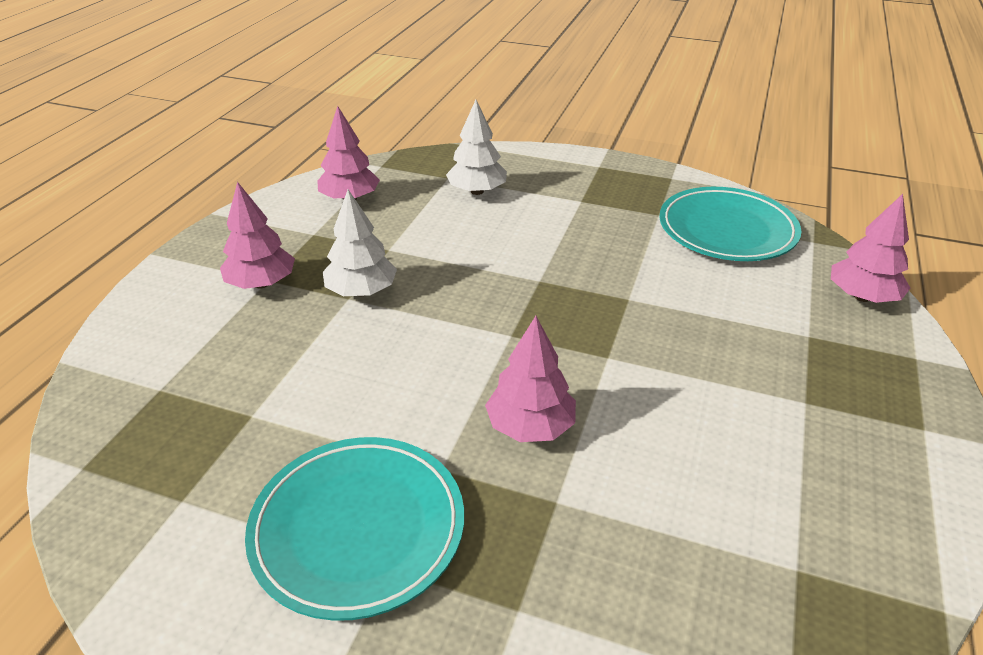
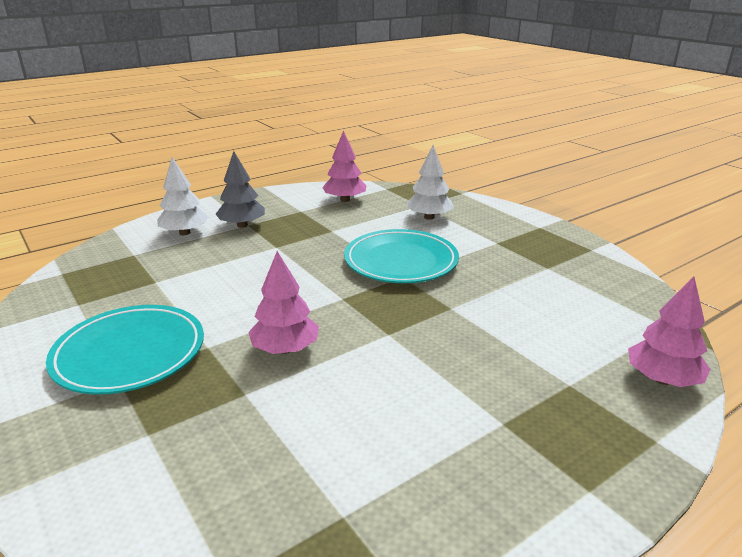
camera: 35 degrees right, 10 degrees down
pink tree [220,182,295,289] -> grey tree [216,151,265,228]
white tree [323,189,397,296] -> white tree moved to [157,157,209,235]
turquoise plate [659,187,801,261] -> turquoise plate moved to [344,229,459,283]

